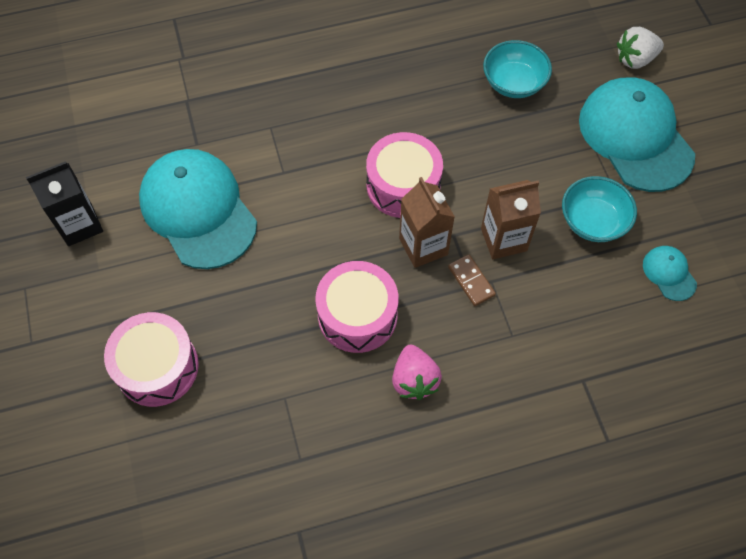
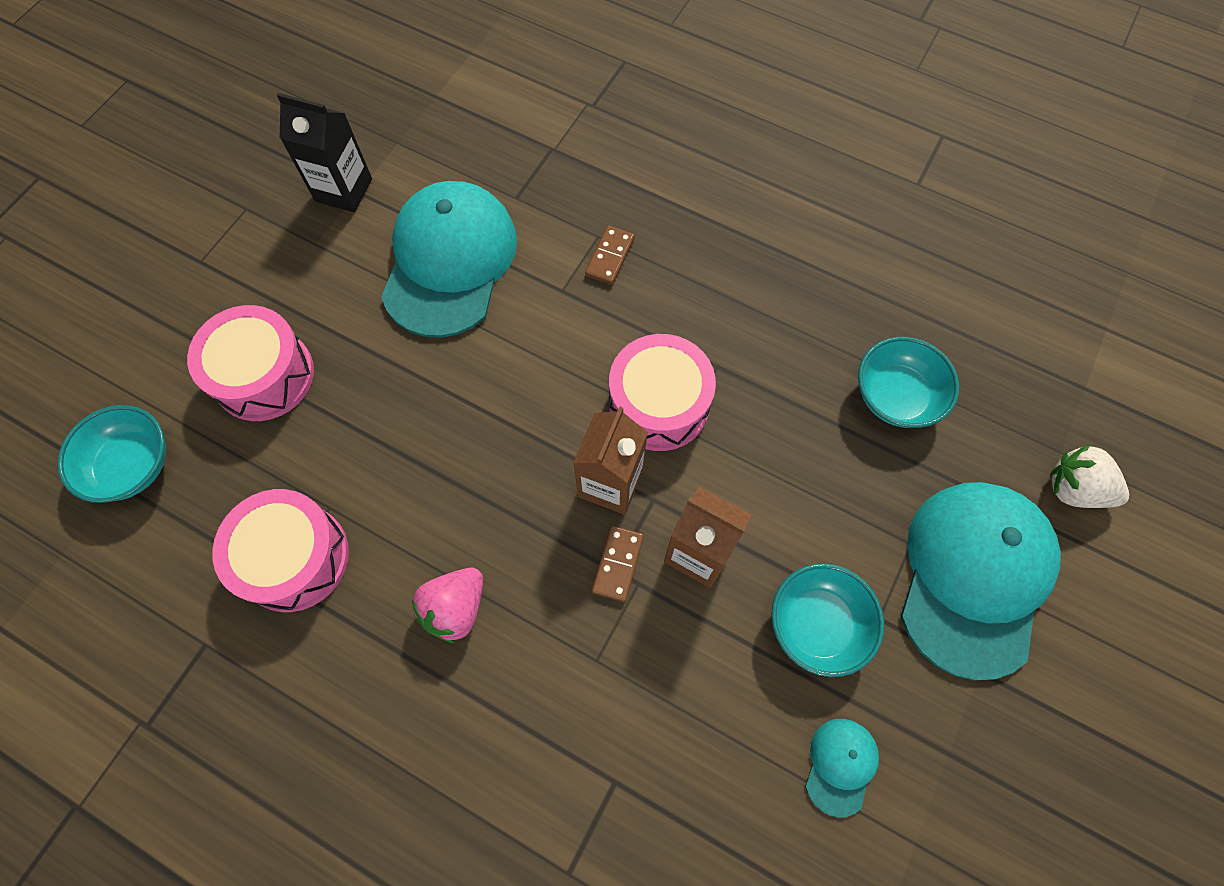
camera: 45 degrees right, 5 degrees up
pink drum [315,261,399,353] -> pink drum moved to [212,489,349,612]
none -> turquoise bowl [57,405,166,503]
none -> brown domino [585,226,635,285]

